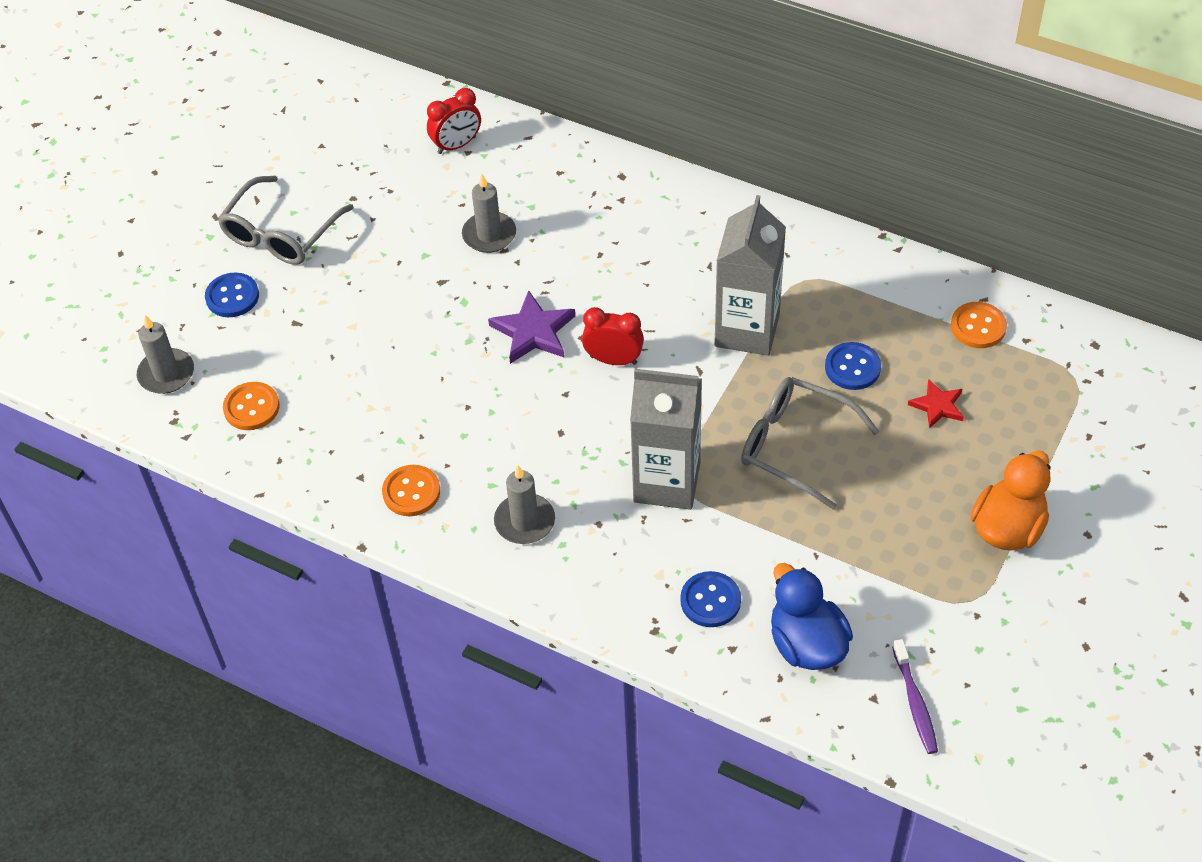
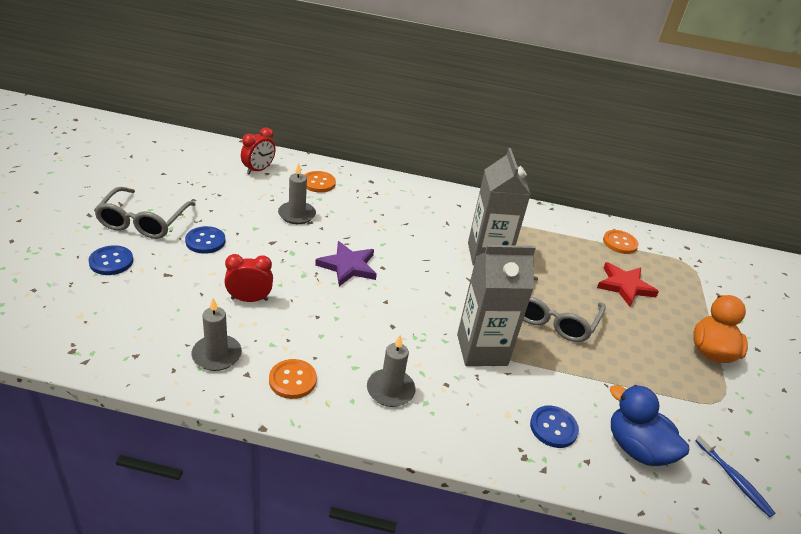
camera: 25 degrees left, 15 degrees down
grey candle [137,315,194,394] -> grey candle moved to [191,298,242,371]
orange button [223,382,280,430] -> orange button moved to [305,171,336,193]
red clock [582,307,644,365] -> red clock moved to [224,254,273,302]
grey glasses [741,377,879,510] -> grey glasses turned 75 degrees counterclockwise [523,276,606,342]
blue button [825,342,881,390] -> blue button moved to [185,226,225,254]
purple toothbrush [892,639,938,754] -> blue toothbrush [695,432,775,517]
red star [908,379,964,429] -> red star [597,262,659,307], size x1.59

